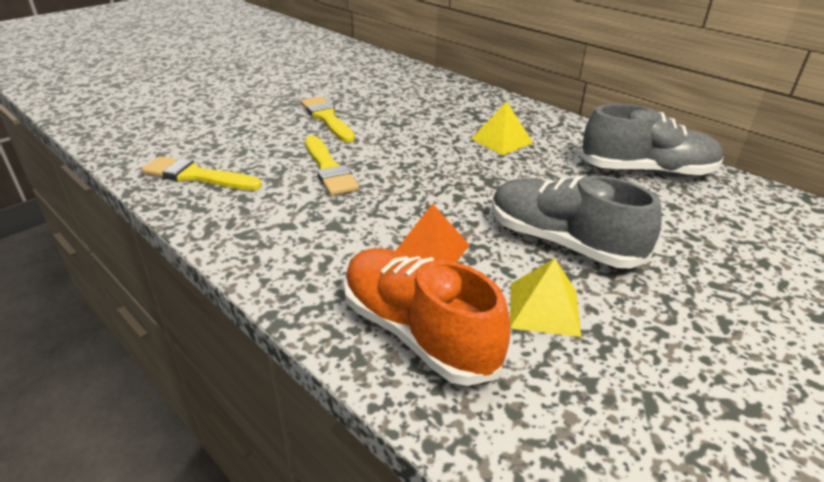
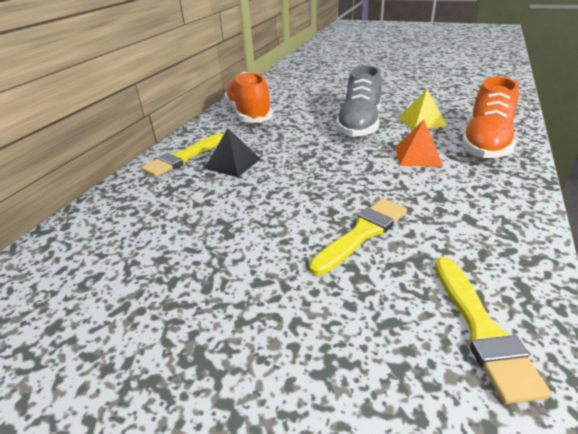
camera: 110 degrees left, 0 degrees up
yellow brush [301,96,355,143] -> yellow brush moved to [141,133,224,177]
yellow pyramid [471,102,533,155] -> black pyramid [204,128,260,177]
grey shoe [580,104,724,177] -> orange shoe [224,72,273,123]

